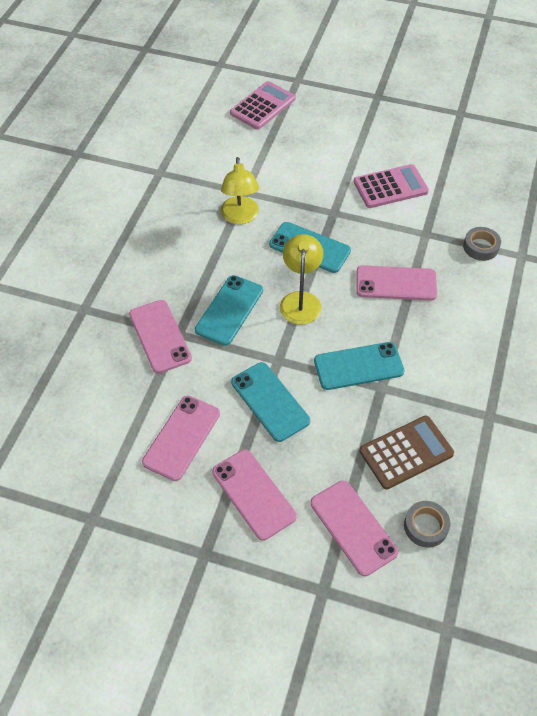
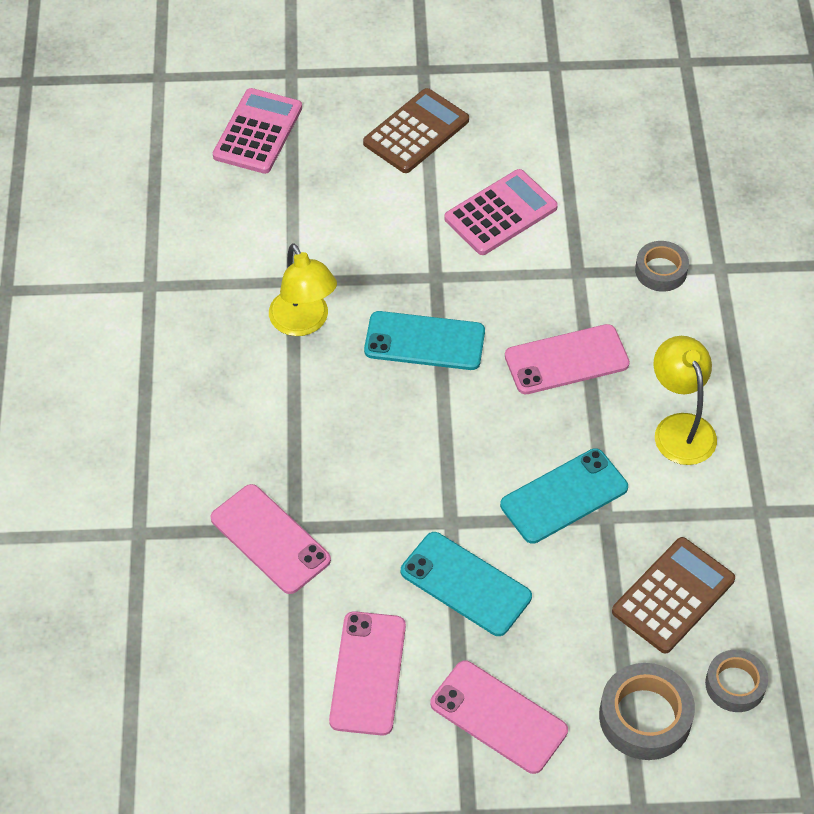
camera: 20 degrees left, 0 degrees up
turquoise phone [195,275,263,346] -> none
yellow lamp [280,234,324,325] -> yellow lamp moved to [653,336,717,465]
pink phone [310,480,399,576] -> grey tape [599,663,695,760]
none -> brown calculator [363,88,469,173]

